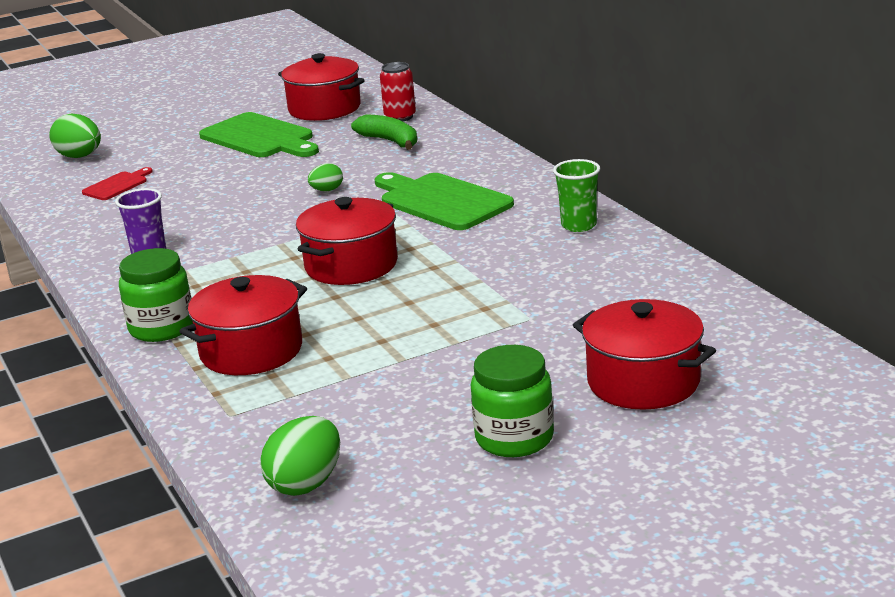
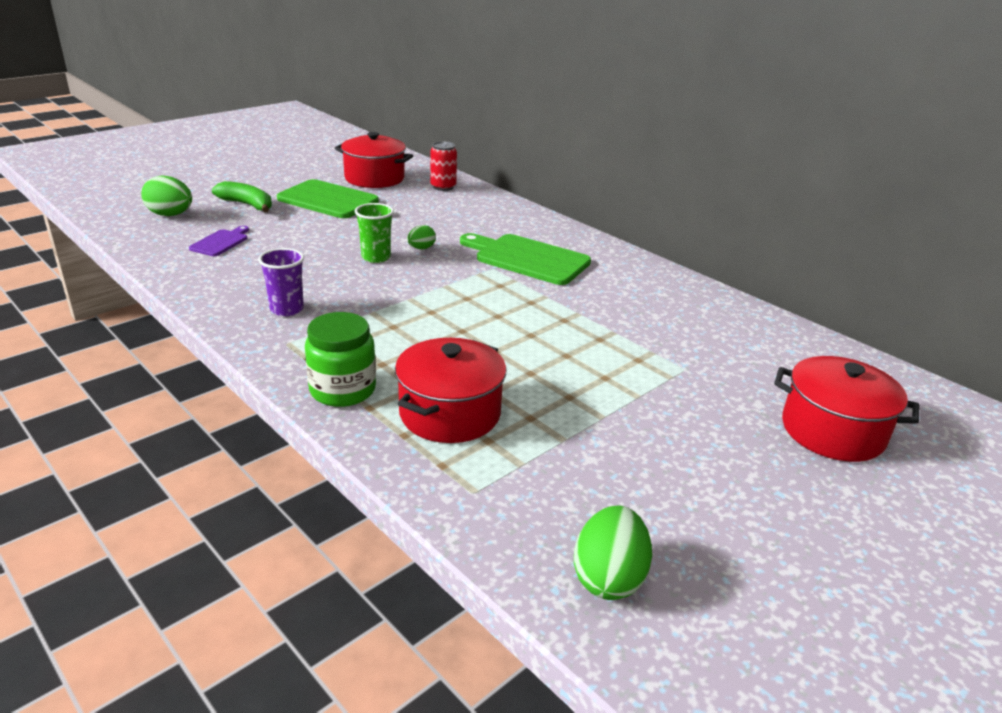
camera: 20 degrees left, 5 degrees up
red cutting board [82,167,153,200] -> purple cutting board [189,226,249,256]
red pot [296,197,398,285] -> none
green banana [351,114,417,150] -> green banana moved to [212,181,272,212]
green jar [471,345,554,457] -> none
green cup [553,159,600,232] -> green cup moved to [355,203,394,263]

